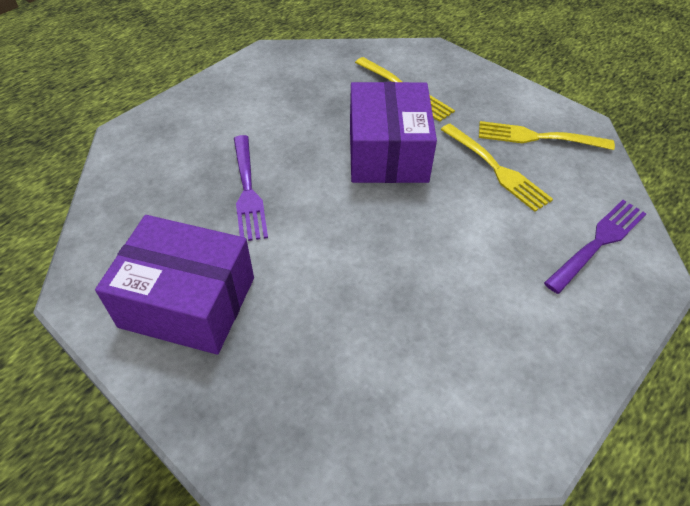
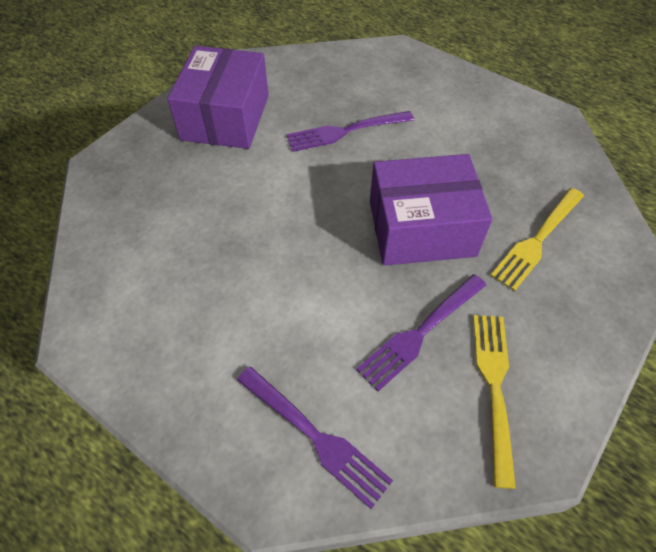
camera: 85 degrees right, 5 degrees up
yellow fork [440,124,553,212] -> purple fork [356,274,486,392]

